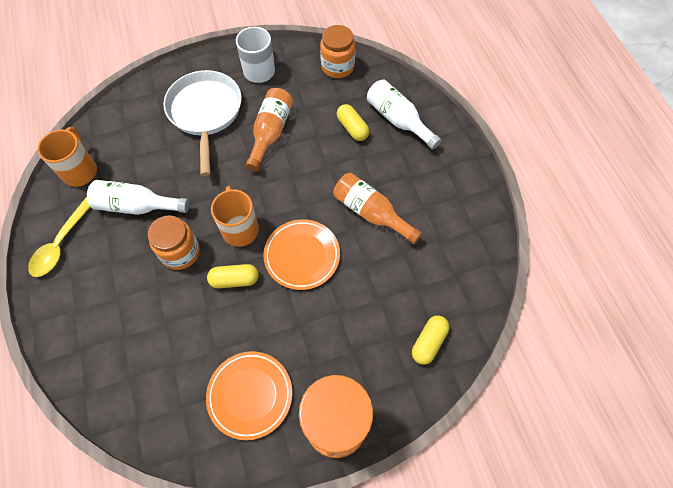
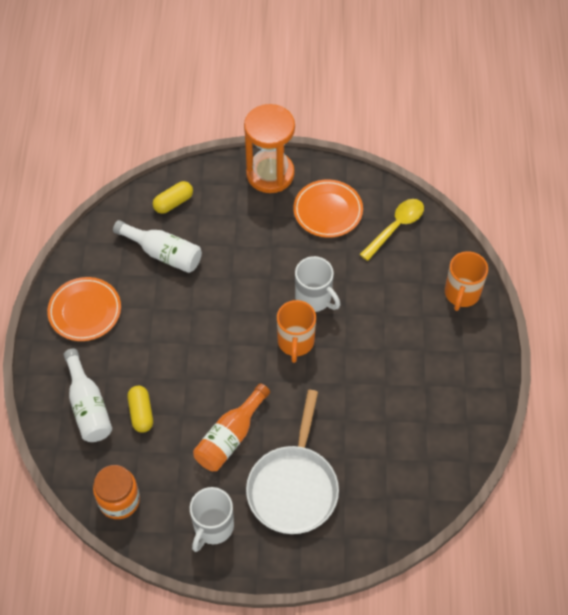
camera: 160 degrees left, 5 degrees down
yellow spoon [28,198,90,277] -> yellow spoon moved to [360,199,424,261]
orange mug [37,127,97,187] -> orange mug moved to [445,251,488,311]
white bottle [87,180,189,215] -> white bottle moved to [113,220,202,273]
orange jar [148,215,200,270] -> none
yellow capsule [207,264,259,288] -> white mug [295,256,340,312]
orange plate [263,219,340,290] -> orange plate moved to [47,277,121,341]
orange bottle [333,173,422,244] -> none

